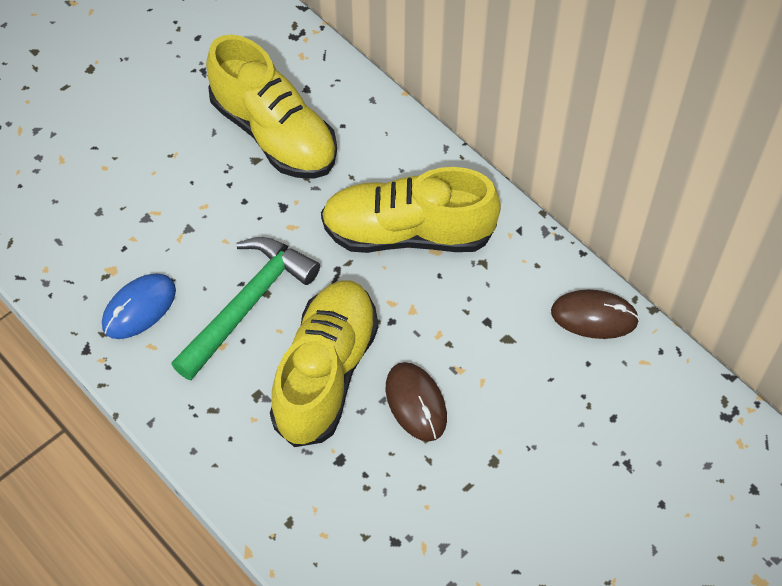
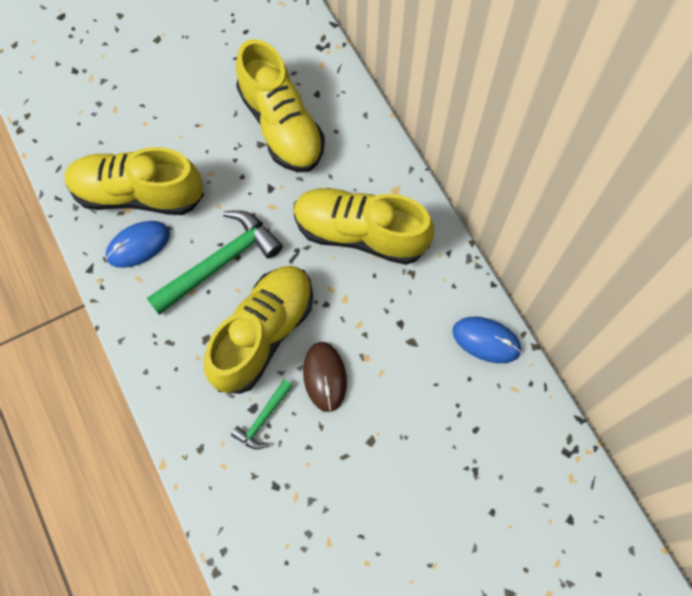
camera: 15 degrees right, 10 degrees up
brown mouse [551,290,639,339] -> blue mouse [452,317,521,363]
none -> yellow shoe [65,147,204,215]
none -> green hammer [231,380,292,450]

